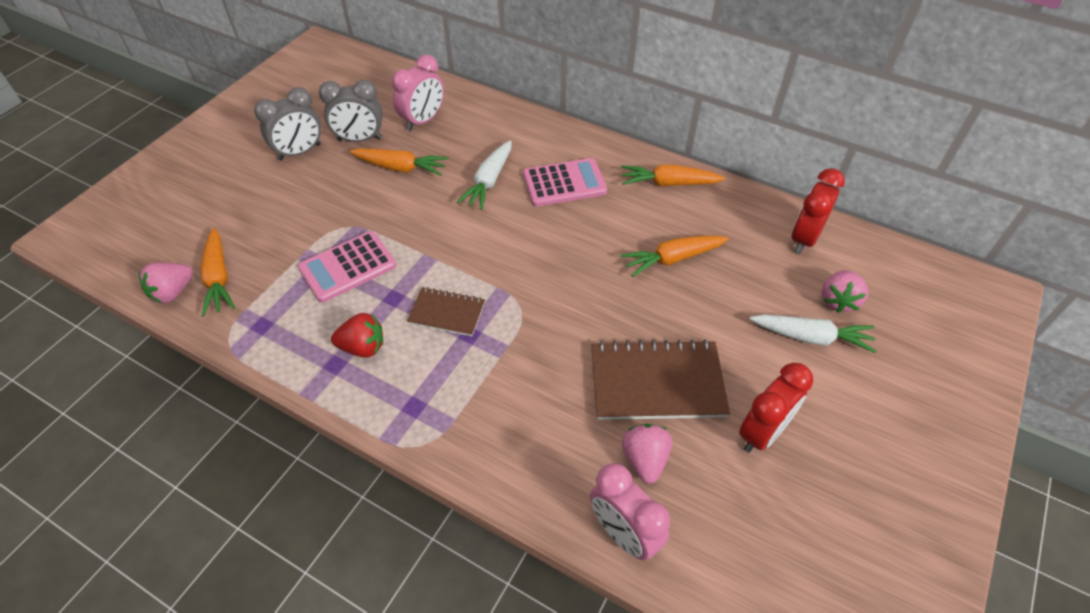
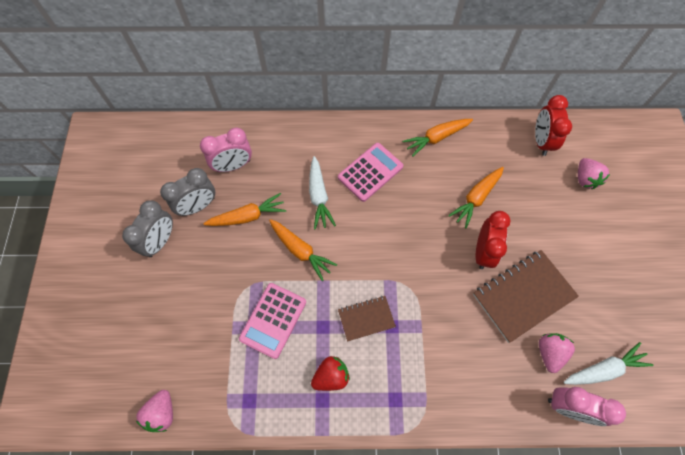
camera: 30 degrees left, 15 degrees up
orange carrot [201,228,235,316] -> orange carrot moved to [269,219,338,281]
pink clock [392,55,444,131] -> pink clock turned 60 degrees clockwise [200,128,252,172]
pink strawberry [622,424,672,484] -> pink strawberry turned 45 degrees clockwise [539,333,575,373]
red clock [739,362,813,453] -> red clock moved to [476,211,511,269]
white carrot [750,314,877,353] -> white carrot moved to [564,342,654,385]

